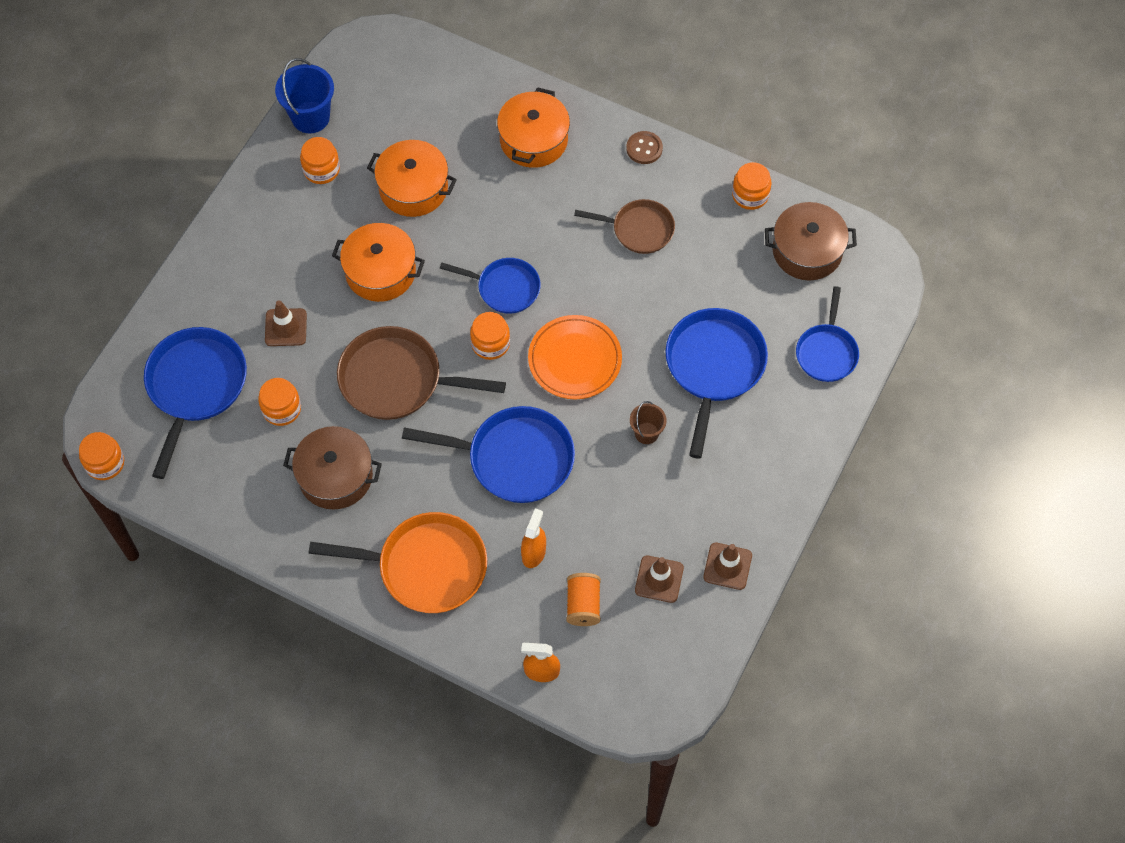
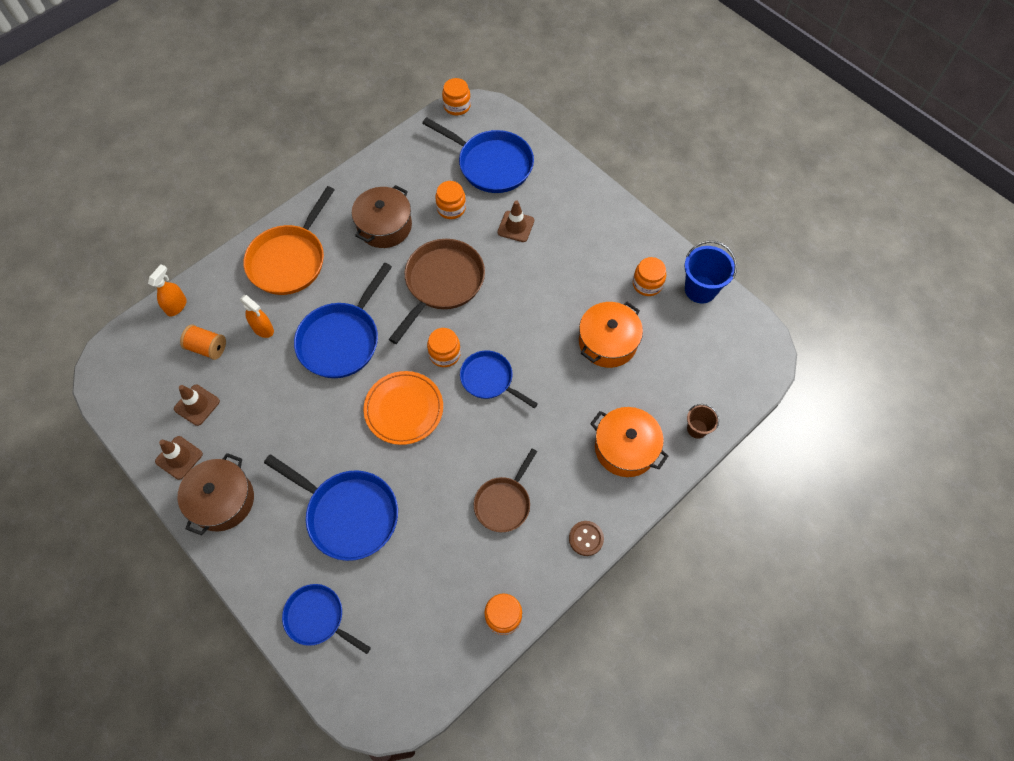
camera: 110 degrees right, 0 degrees up
orange pot [332,223,425,302] -> none
blue pan [440,258,541,314] -> blue pan turned 90 degrees clockwise [460,350,538,408]
brown bucket [630,401,667,444] -> brown bucket moved to [687,404,719,439]
brown pot [765,202,857,281] -> brown pot moved to [178,453,254,535]

